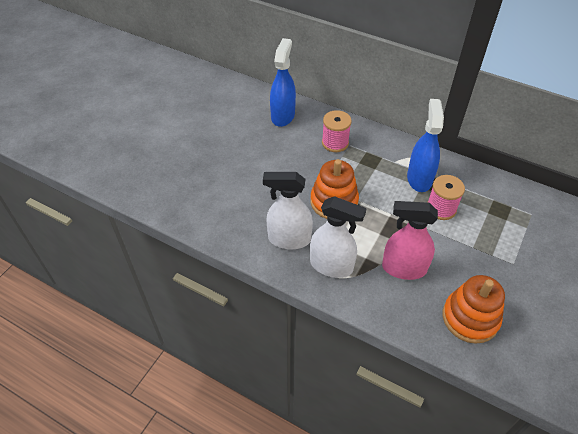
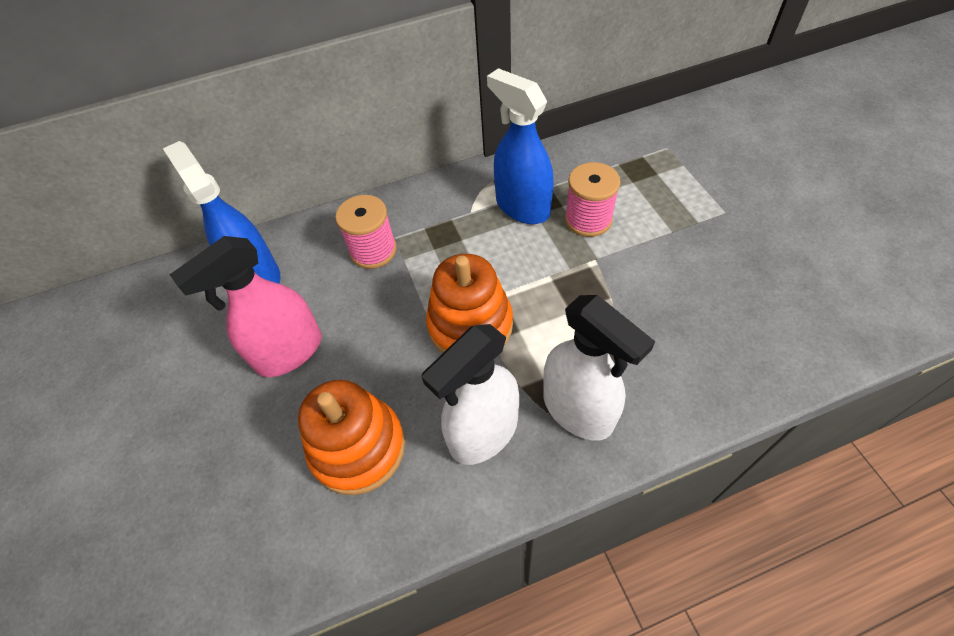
camera: 45 degrees left, 5 degrees up
white spray bottle [310,196,367,278] -> white spray bottle turned 75 degrees clockwise [543,295,655,441]
pink spray bottle [382,201,438,280] -> pink spray bottle moved to [170,236,322,377]
orange stacking toy [443,275,505,344] -> orange stacking toy moved to [298,380,405,495]

